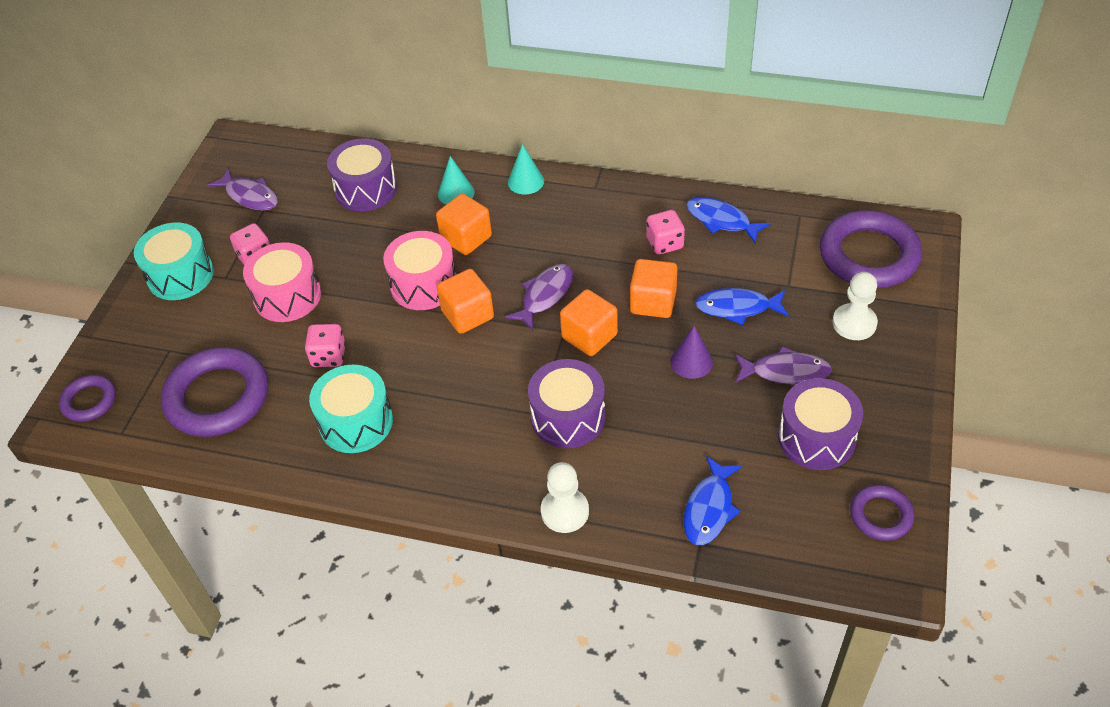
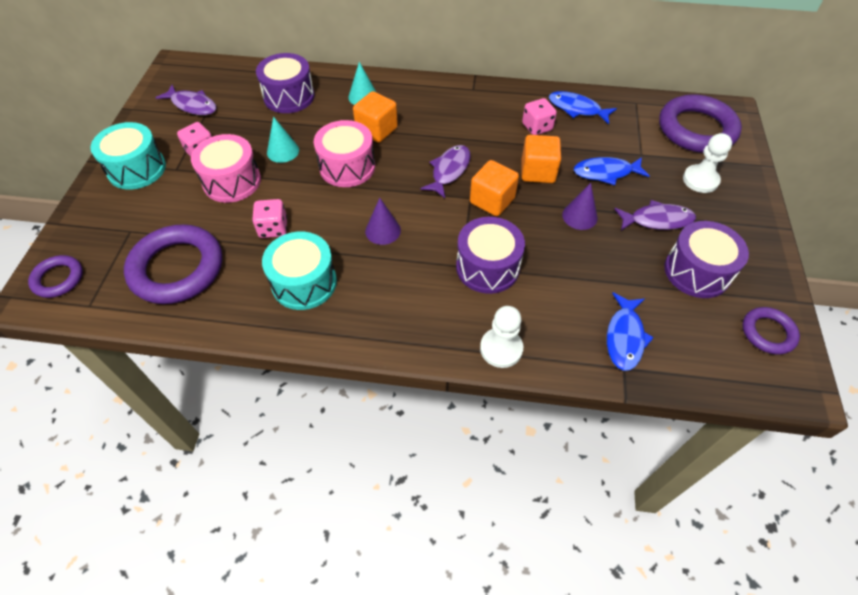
camera: 10 degrees left, 5 degrees up
orange cube [437,269,494,334] -> none
turquoise cone [508,144,544,194] -> turquoise cone moved to [267,116,299,163]
none -> purple cone [365,198,401,245]

